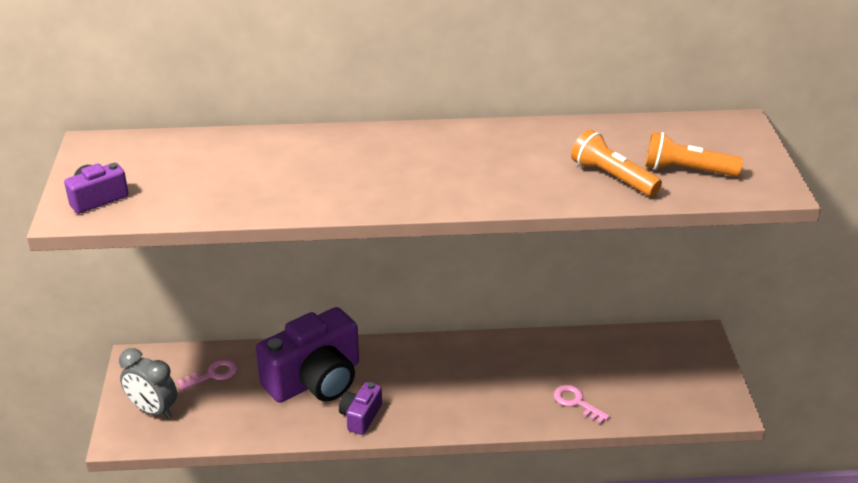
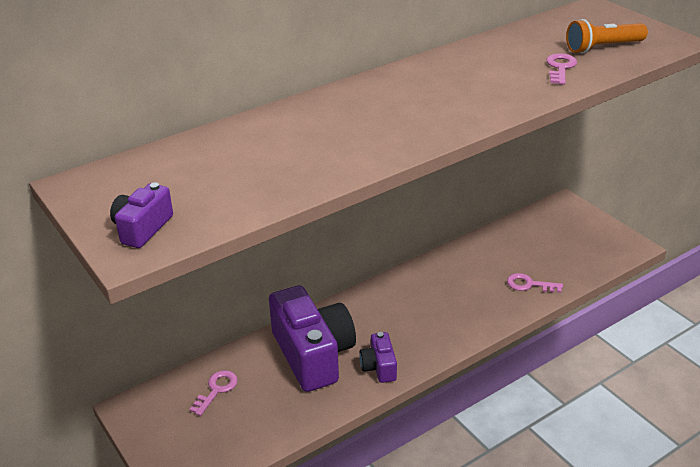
camera: 30 degrees left, 0 degrees up
grey clock [119,348,177,419] -> none
purple camera [256,307,359,403] -> purple camera turned 45 degrees counterclockwise [269,285,356,392]
orange flashlight [571,130,662,196] -> pink key [546,53,577,85]

